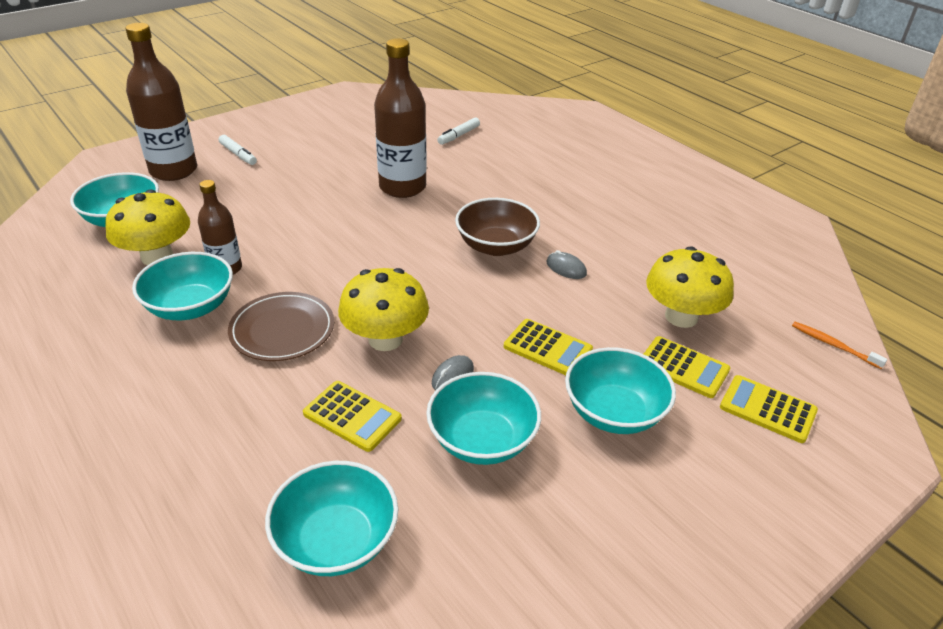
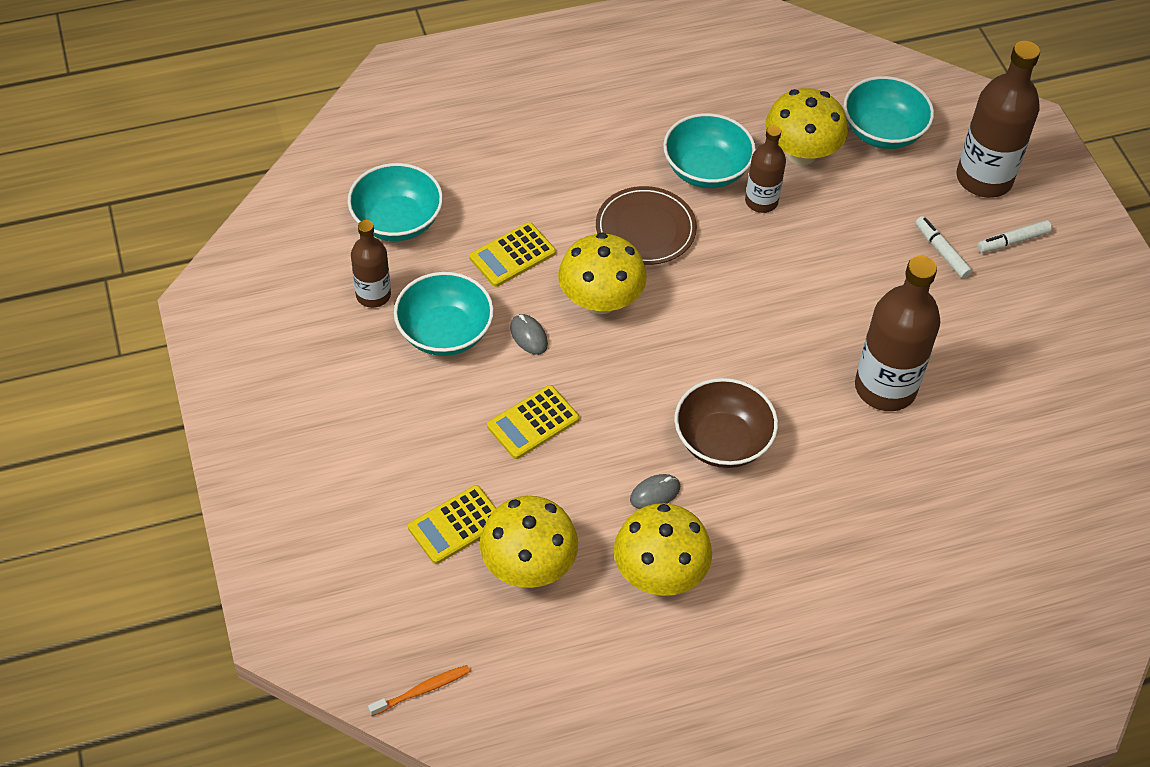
camera: 110 degrees right, 15 degrees up
white marker [437,117,480,145] -> white marker moved to [915,216,972,279]
turquoise bowl [565,347,676,434] -> none
yellow calculator [720,375,818,443] -> none
none -> brown bottle [351,220,391,308]
none -> yellow mushroom [614,503,712,596]

